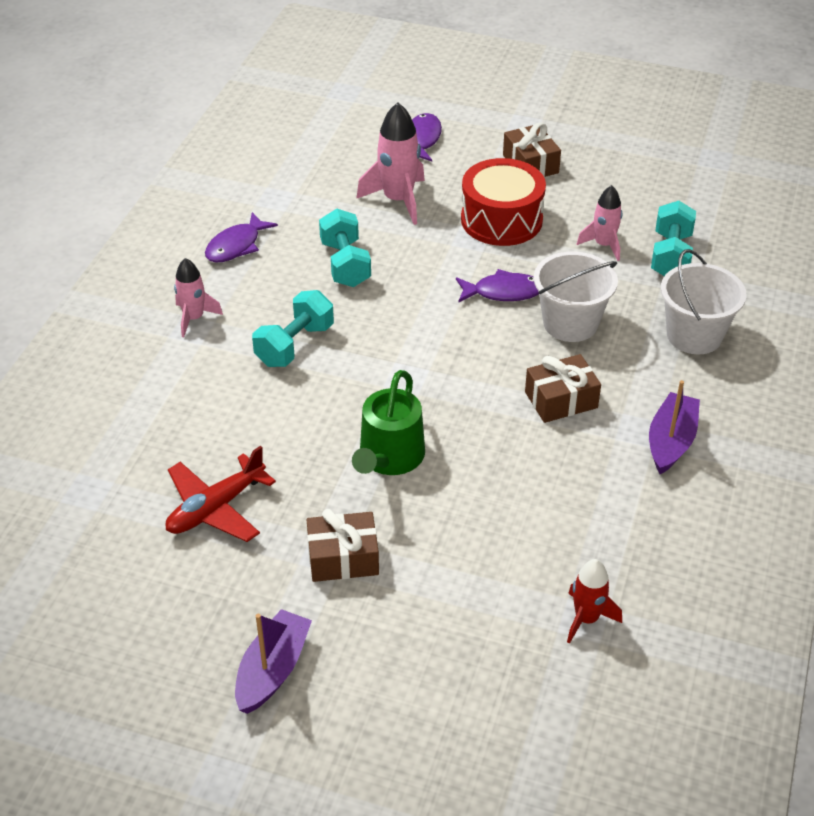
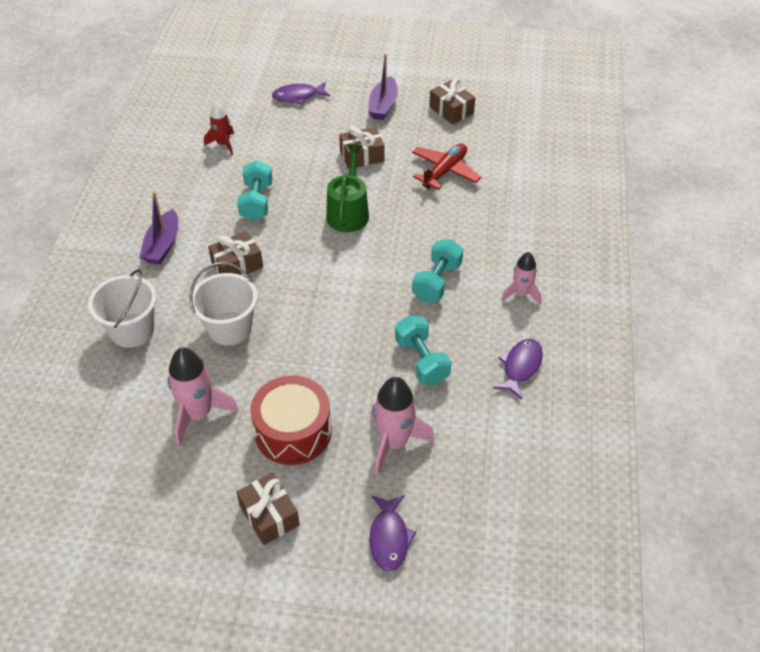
camera: 170 degrees right, 5 degrees up
purple fish [456,269,539,303] -> purple fish moved to [272,82,330,105]
pink rocket [577,185,622,261] -> pink rocket [168,347,239,446], size x1.61
turquoise dumbbell [651,201,696,276] -> turquoise dumbbell moved to [237,160,273,221]
none -> brown gift [429,79,475,125]

